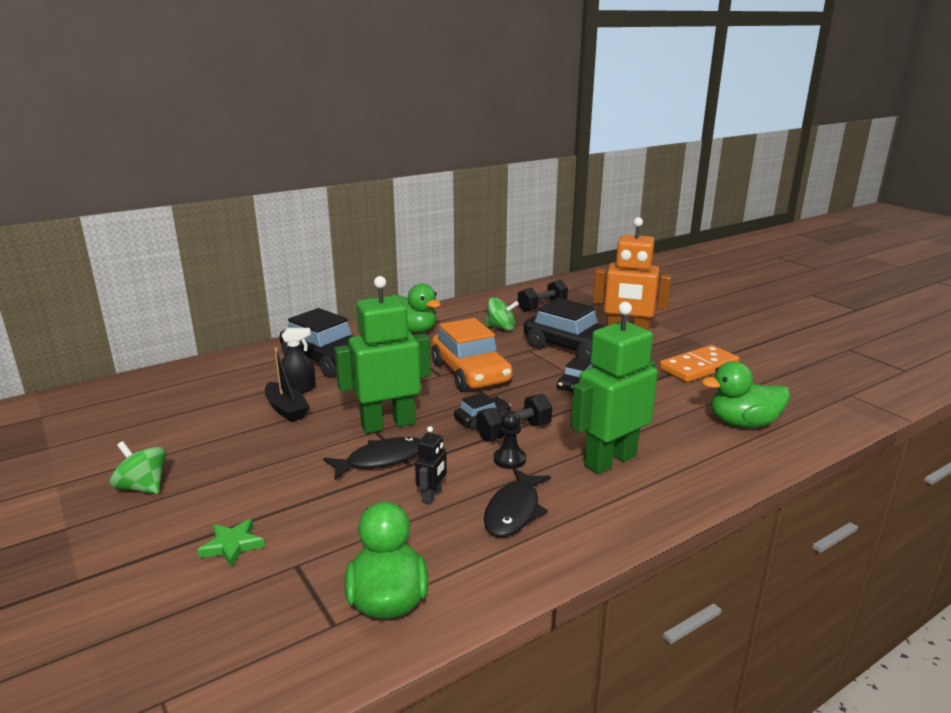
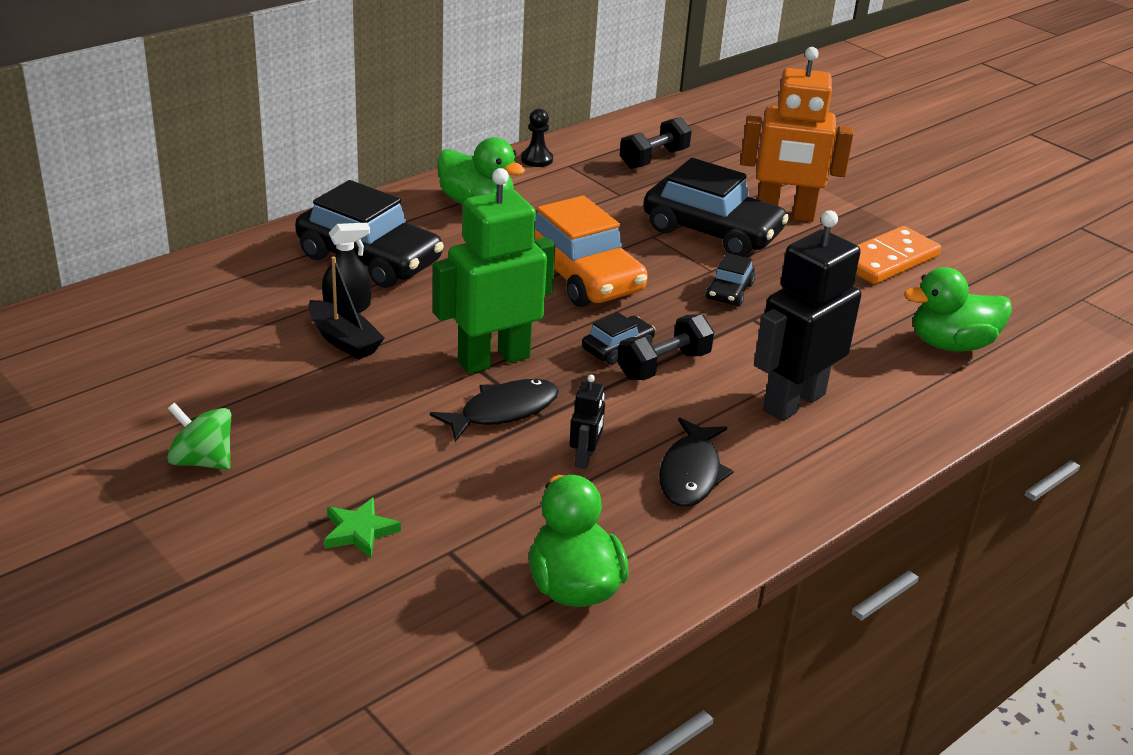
camera: 10 degrees left, 10 degrees up
green spinning top [485,297,519,331] -> none
black pawn [494,411,526,469] -> black pawn moved to [521,109,553,167]
green robot [571,302,658,474] -> black robot [754,210,861,421]

